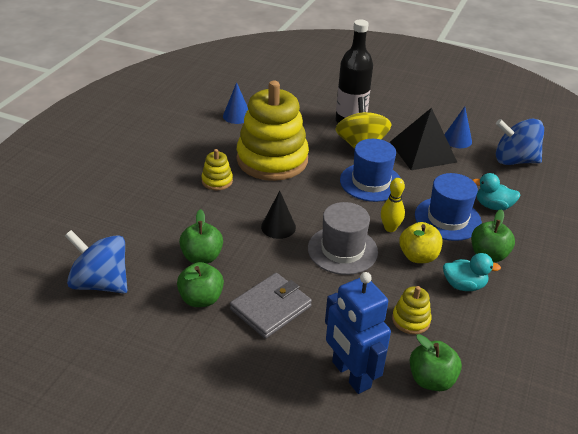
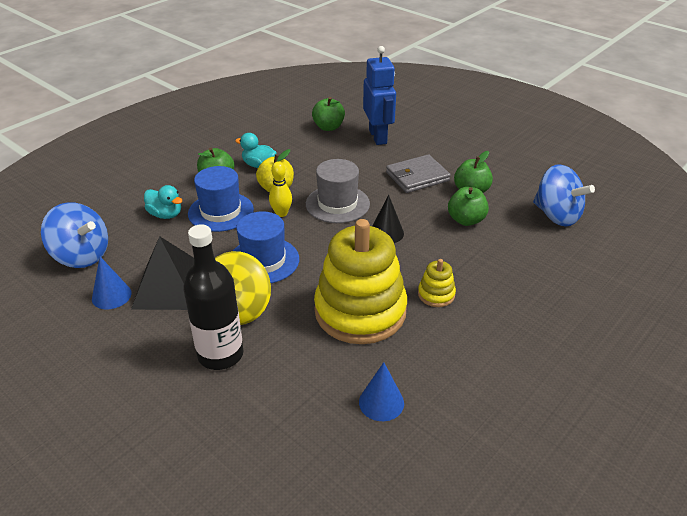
camera: 160 degrees left, 0 degrees up
yellow stacking toy [392,286,432,335] -> none

